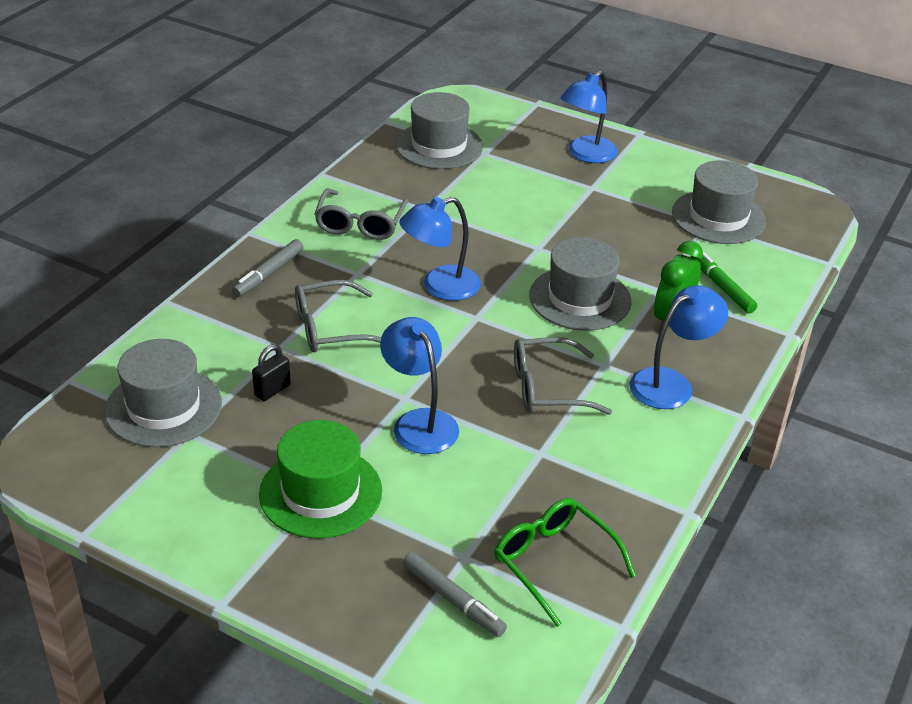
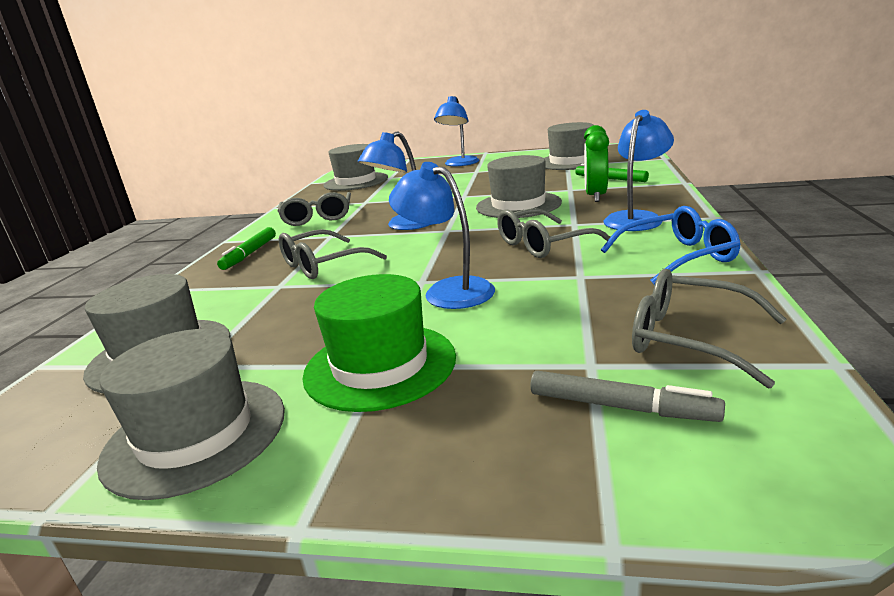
camera: 15 degrees left, 15 degrees down
grey marker [232,239,304,297] -> green marker [217,227,276,270]
black padlock [252,344,291,401] -> none
green glasses [494,498,636,627] -> grey glasses [632,269,787,389]
none -> grey hat [97,329,285,500]
none -> blue glasses [601,206,740,285]

